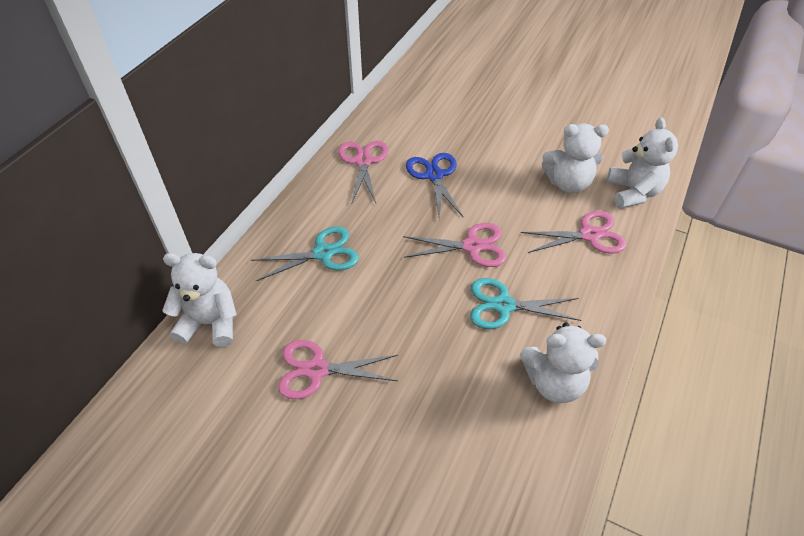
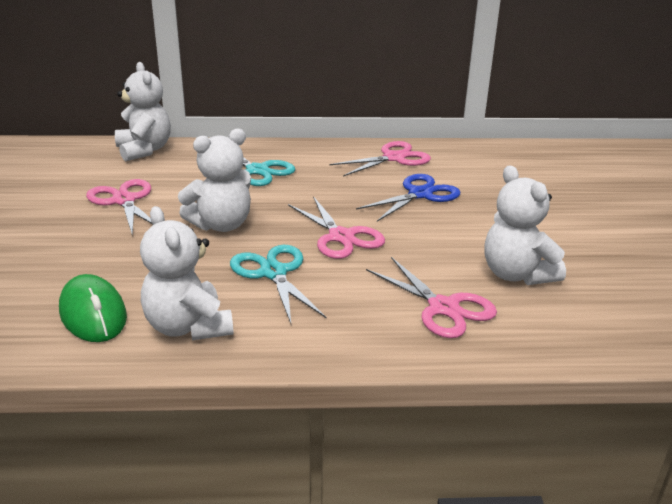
camera: 60 degrees right, 20 degrees down
white teddy bear [607,117,678,209] -> white teddy bear moved to [178,129,251,232]
none -> green mouse [59,274,127,342]

